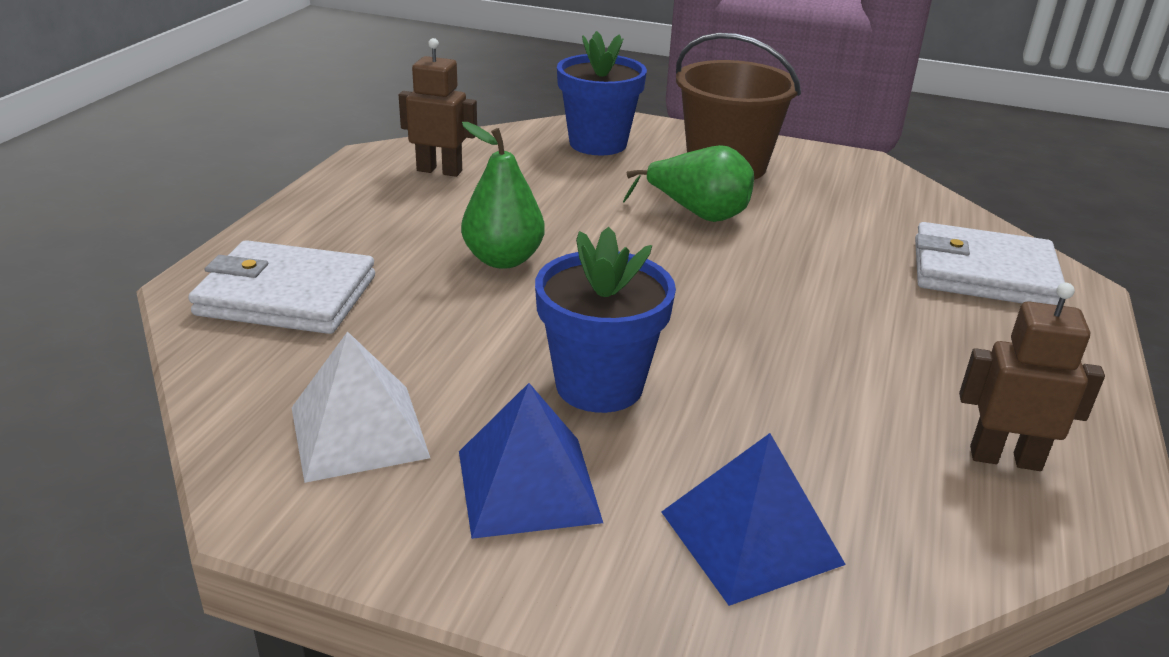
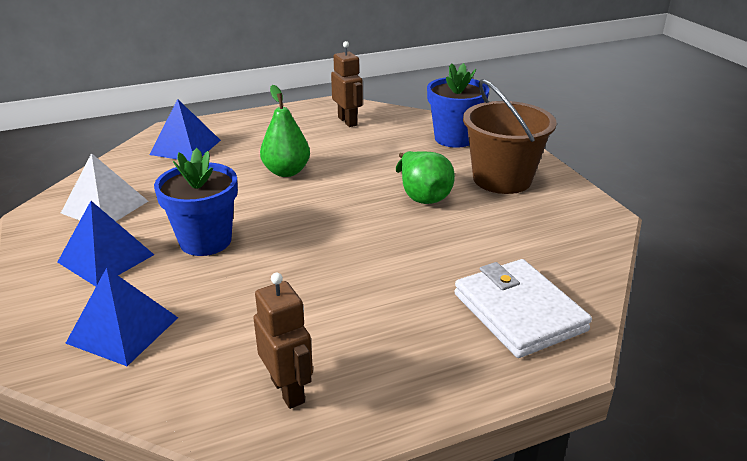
camera: 50 degrees right, 0 degrees up
white wallet [188,240,375,334] -> blue pyramid [149,99,221,161]

